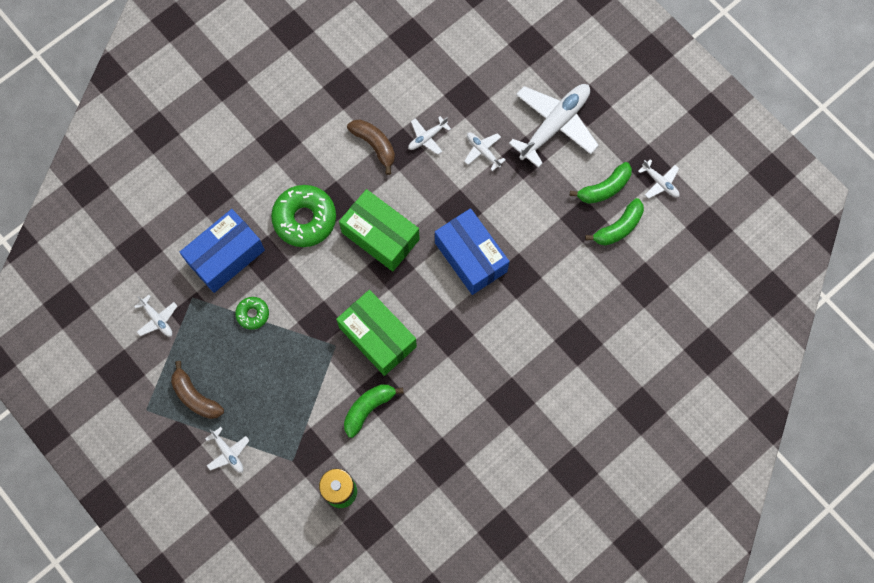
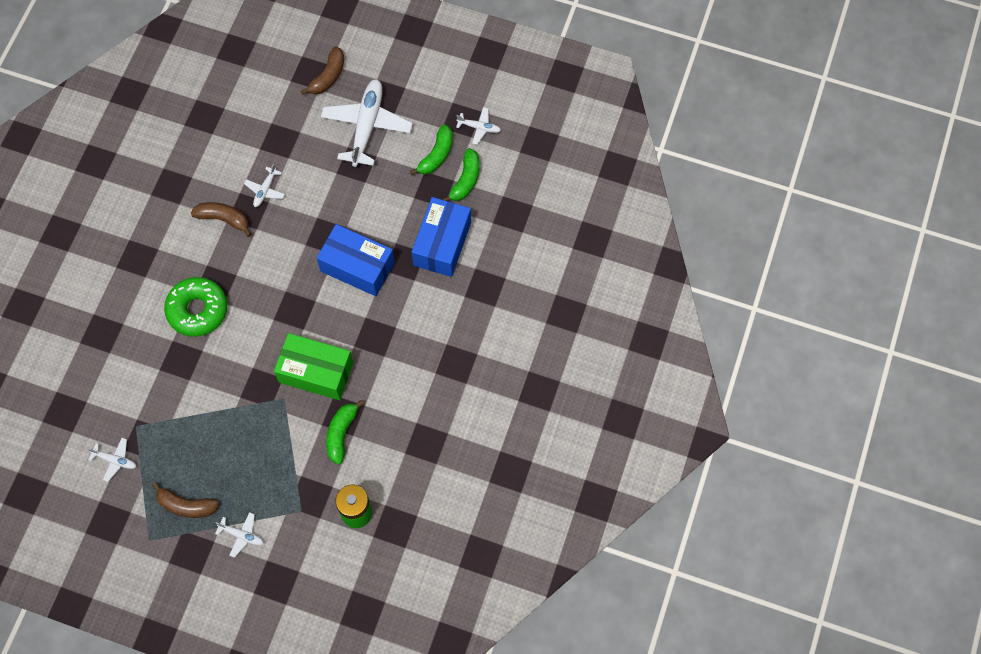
camera: 30 degrees left, 5 degrees down
blue box [179,209,265,293] -> blue box moved to [412,197,471,277]
green donut [235,297,269,330] -> none
green box [339,189,420,271] -> none
white plane [464,133,506,171] -> none
none -> brown banana [301,46,344,95]

